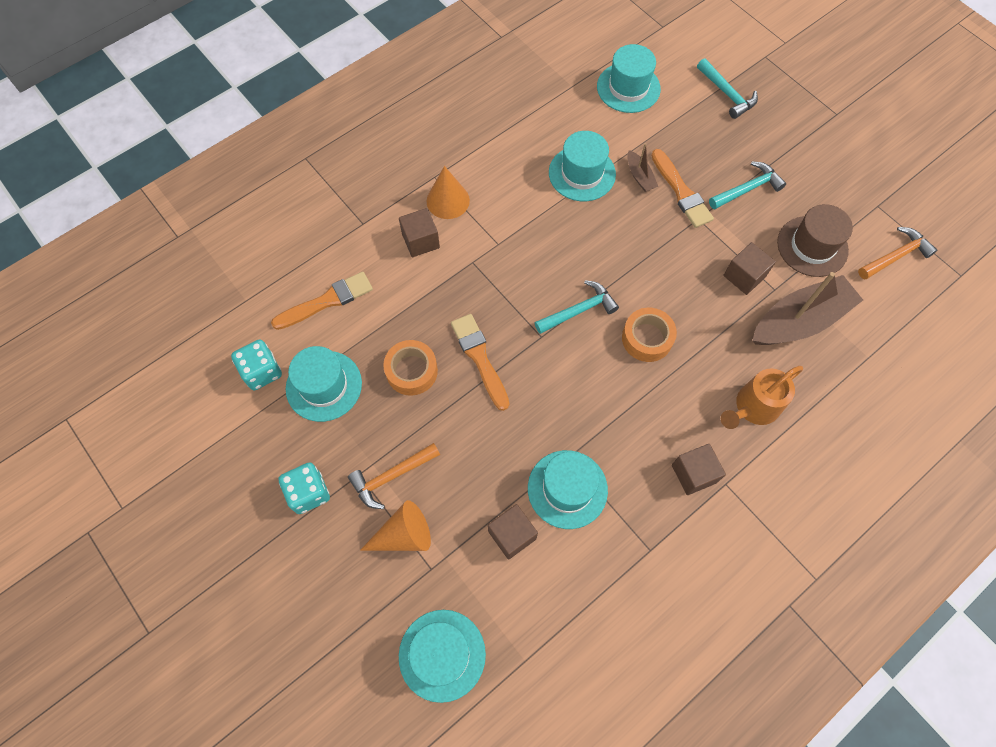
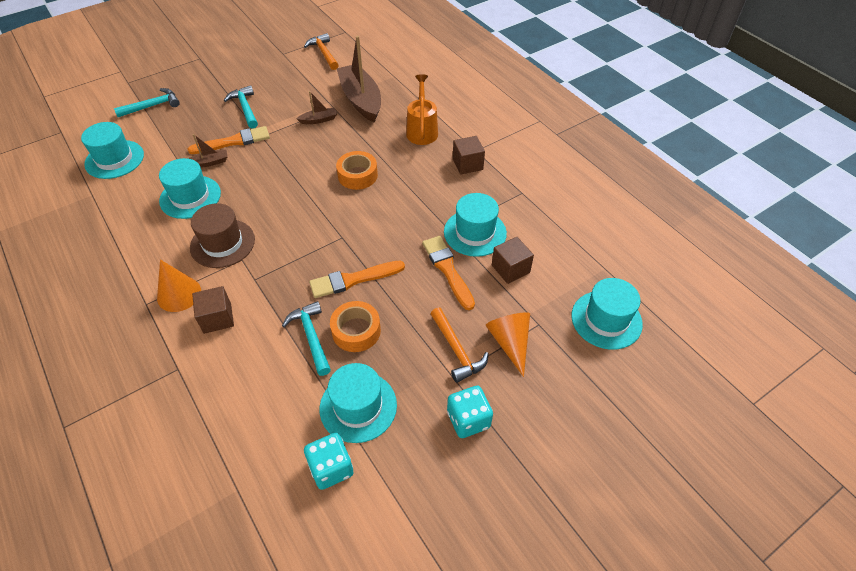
camera: 85 degrees left, 15 degrees down
orange brush [271,272,373,330] -> orange brush moved to [422,236,475,310]
turquoise hammer [535,280,619,334] -> turquoise hammer moved to [282,301,331,376]
orange watering can [721,366,803,429] -> orange watering can turned 150 degrees counterclockwise [406,74,438,145]
brown cube [723,242,776,295] -> brown boat [296,91,337,124]
brown hat [777,204,853,277] -> brown hat moved to [190,203,255,268]

